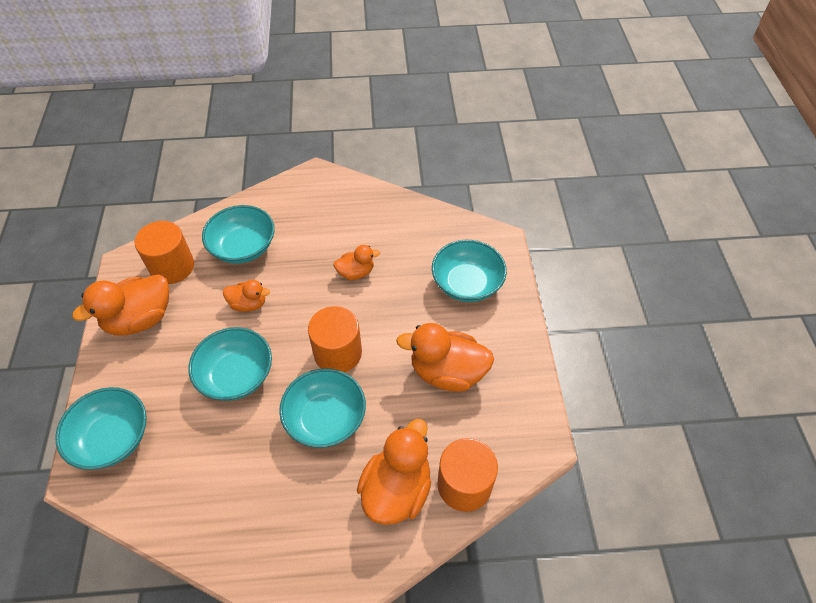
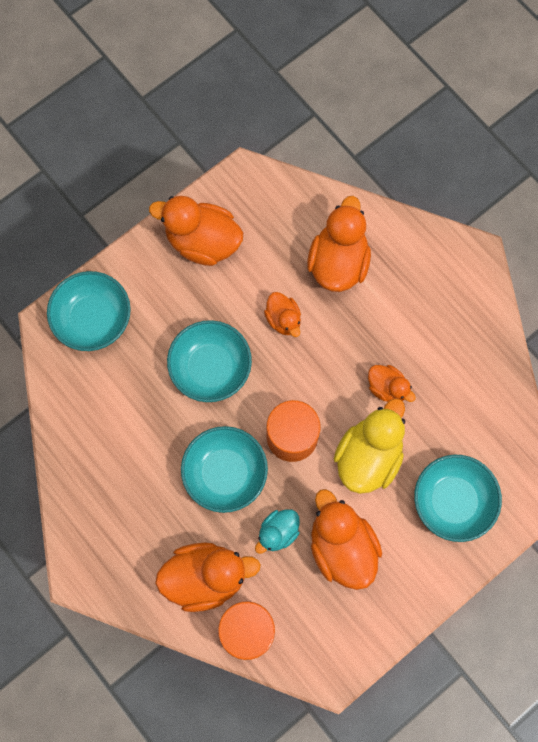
camera: 55 degrees right, 20 degrees up
orange cylinder [135,221,194,284] -> none
turquoise bowl [202,205,275,264] -> orange duck [307,196,371,292]
none -> turquoise duck [255,509,300,554]
none -> yellow duck [334,398,405,494]

